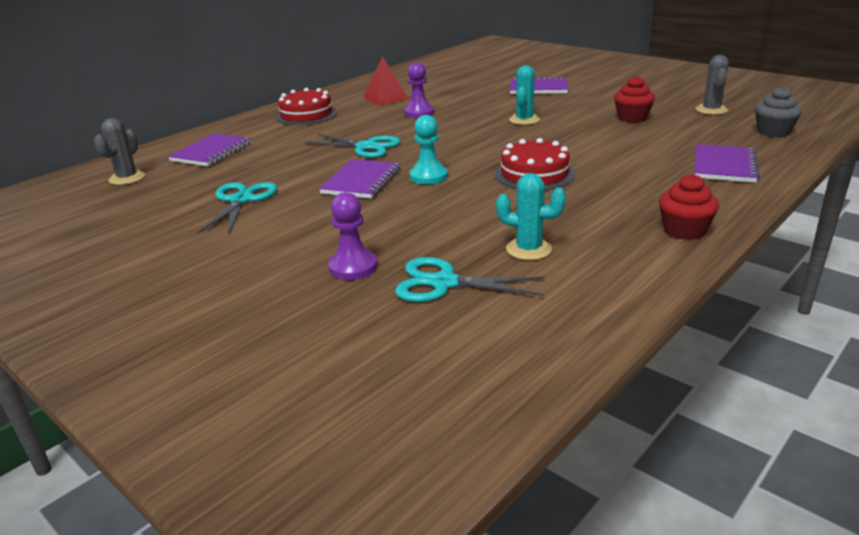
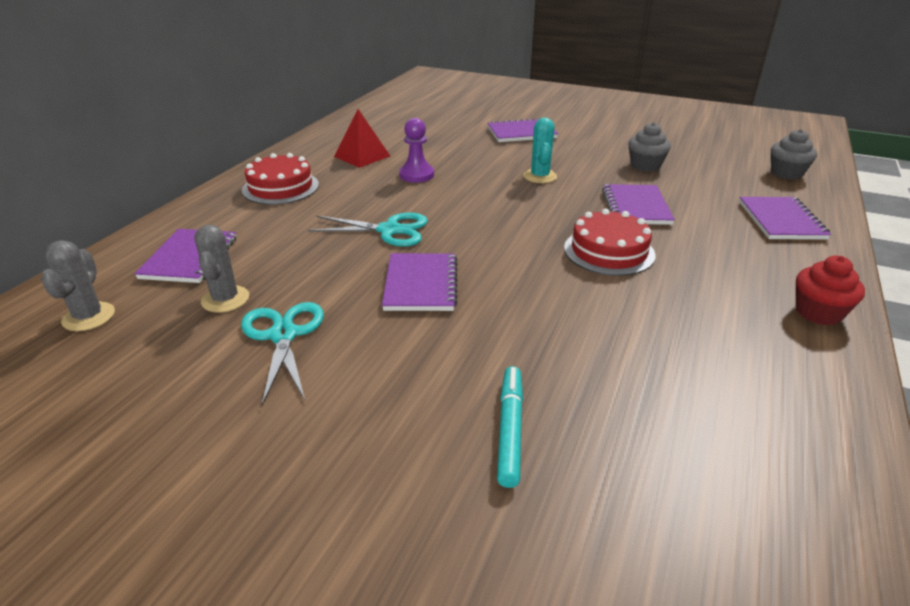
camera: 20 degrees left, 5 degrees up
purple pawn [328,192,378,280] -> turquoise marker [497,366,523,488]
turquoise scissors [395,257,546,302] -> none
turquoise pawn [409,115,448,185] -> none
turquoise cactus [496,173,566,260] -> none
red cupcake [614,76,655,123] -> grey cupcake [628,122,671,172]
grey cactus [695,55,729,115] -> grey cactus moved to [194,225,249,313]
none -> purple notebook [602,184,675,225]

